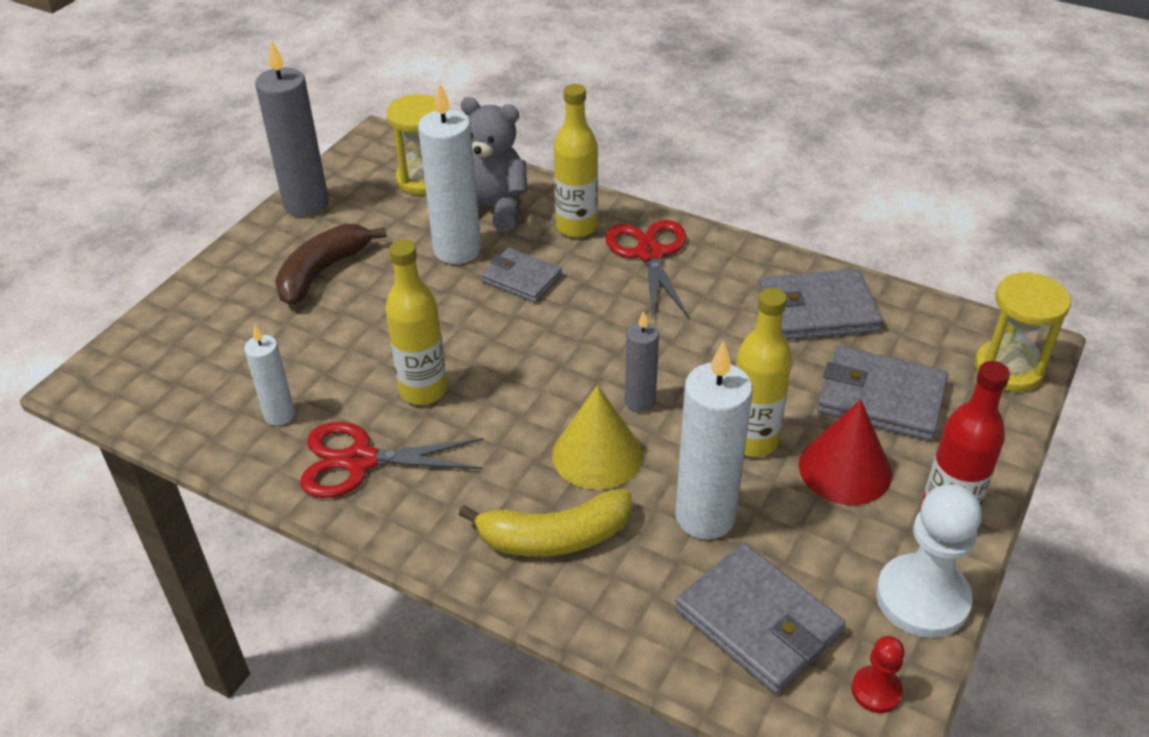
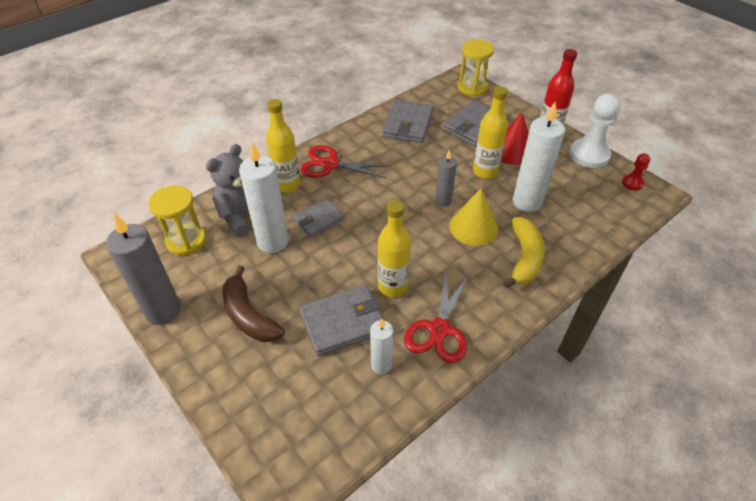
camera: 70 degrees left, 5 degrees up
grey wallet [675,543,845,694] -> grey wallet moved to [299,285,385,356]

